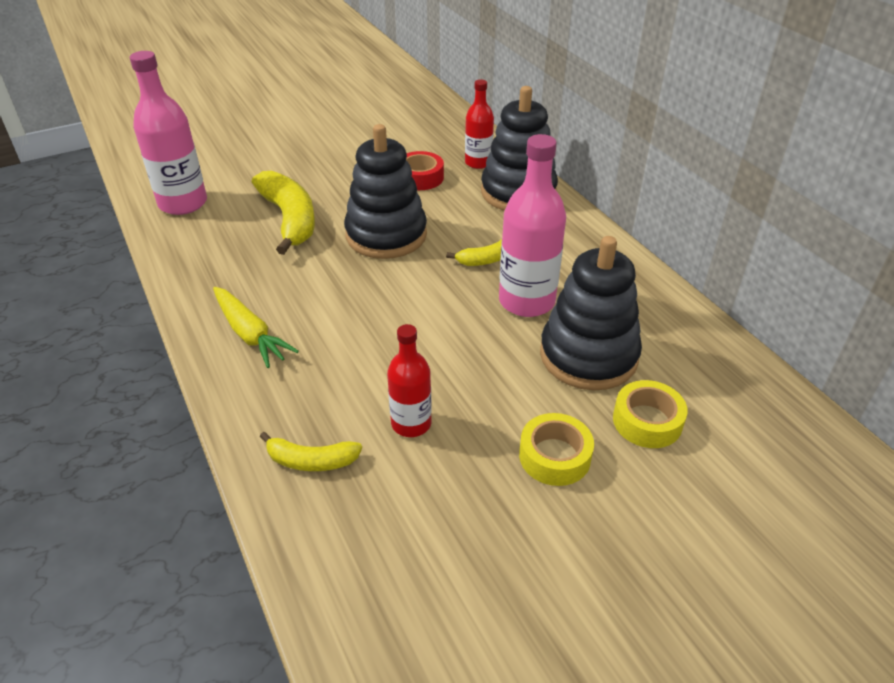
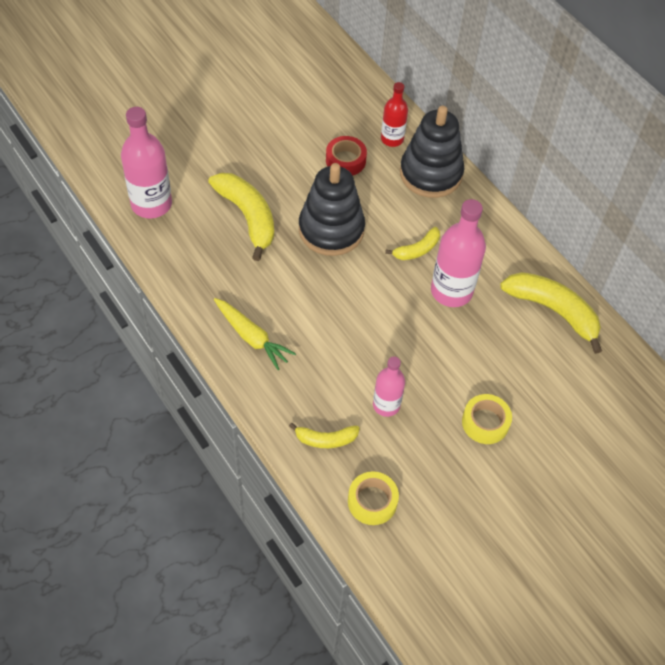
camera: 10 degrees left, 15 degrees up
red bottle [387,324,432,437] -> pink bottle [373,356,405,417]
black stacking toy [540,236,642,390] -> none
yellow tape [613,380,688,448] -> yellow tape moved to [348,471,399,525]
none -> yellow banana [500,272,602,354]

